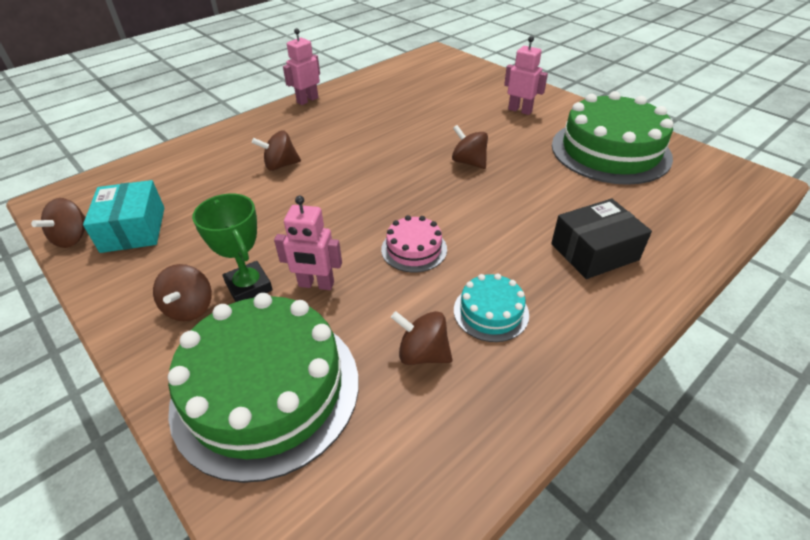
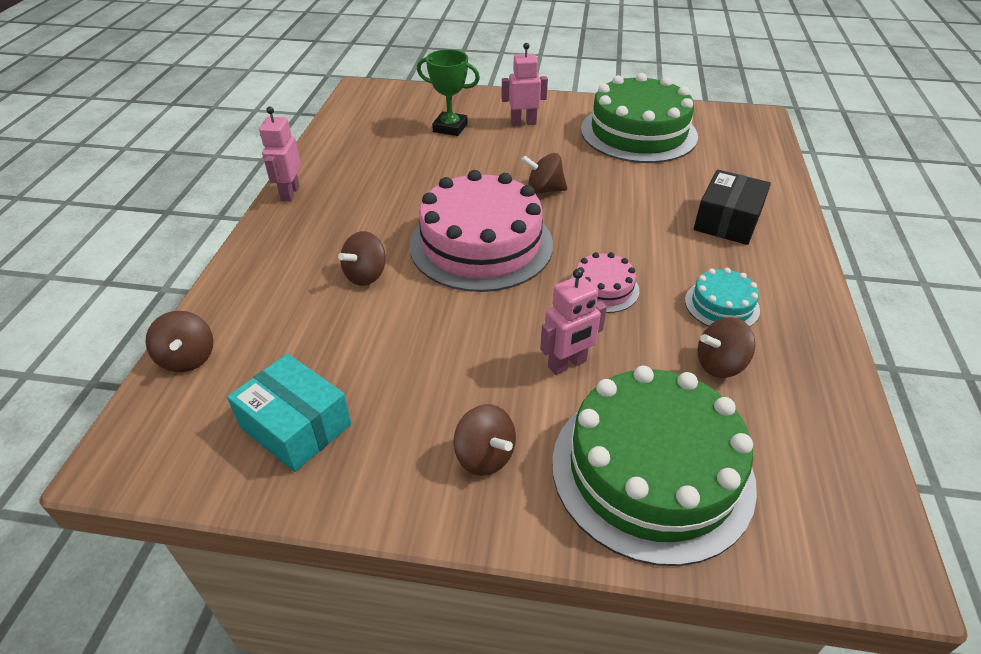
camera: 40 degrees left, 0 degrees up
brown spinning top [31,198,86,248] -> brown spinning top moved to [145,311,213,372]
green trophy [192,194,273,302] -> green trophy moved to [417,49,480,136]
none -> pink cake [409,170,553,292]

